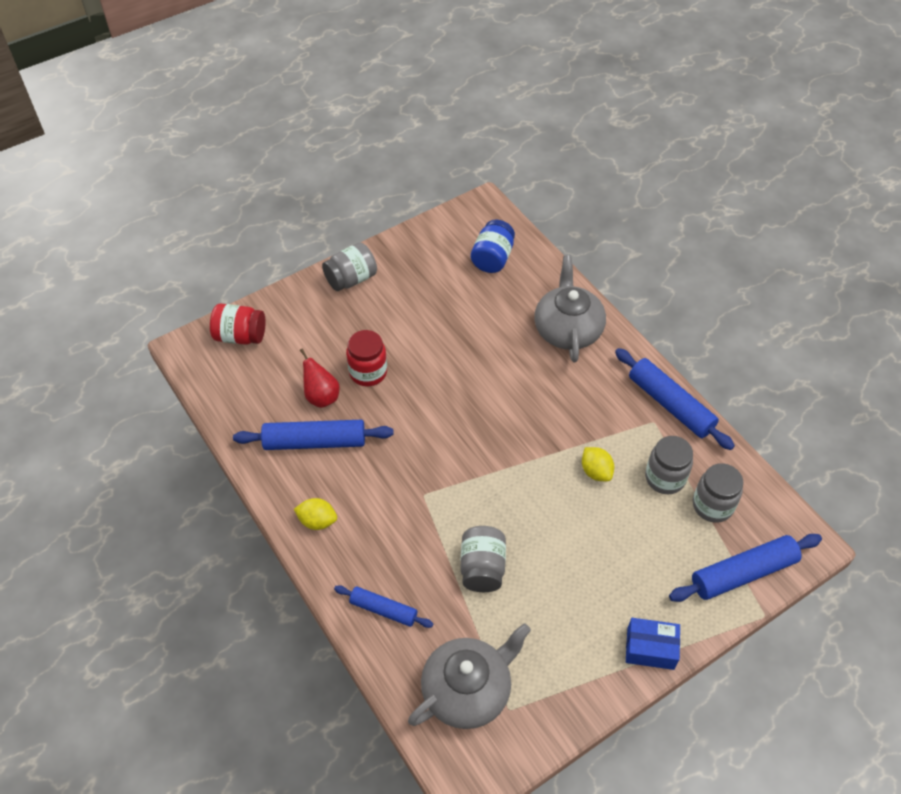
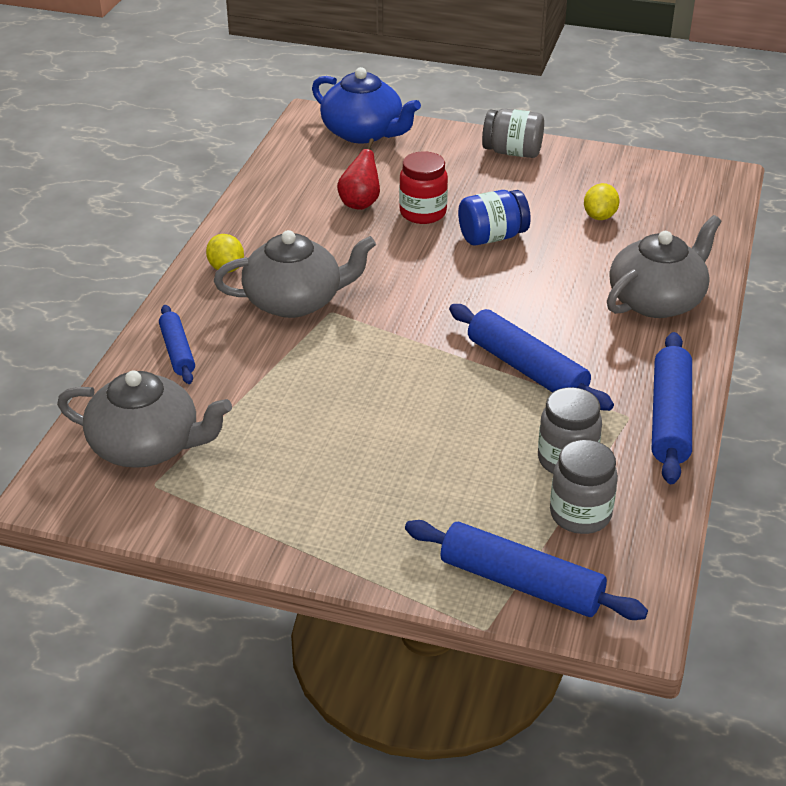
camera: 50 degrees right, 15 degrees down
red jar [210,303,266,345] -> blue teapot [312,67,421,144]
blue rolling pin [233,420,394,450] -> blue rolling pin moved to [449,304,614,411]
grey jar [460,526,506,592] -> none
blue jar [471,220,515,273] -> blue jar moved to [458,190,531,246]
yellow lemon [582,447,614,481] -> yellow lemon moved to [584,183,620,220]
blue box [626,618,680,670] -> none
none -> grey teapot [214,230,376,318]

